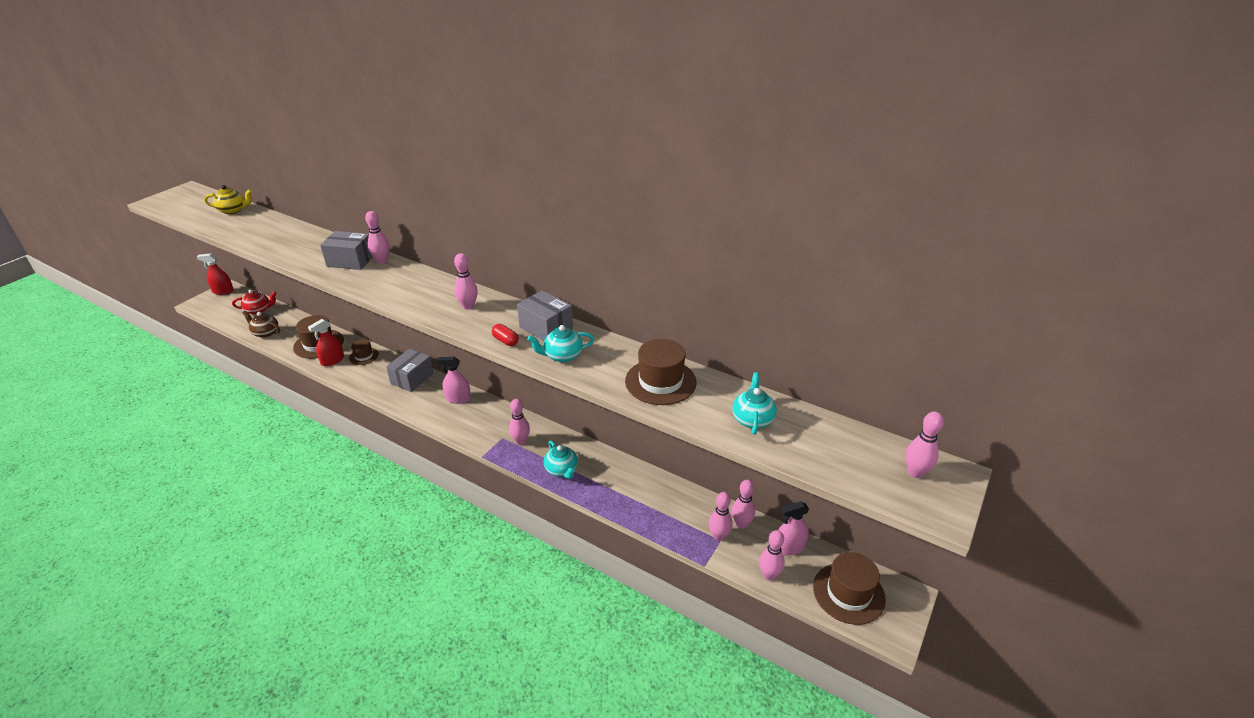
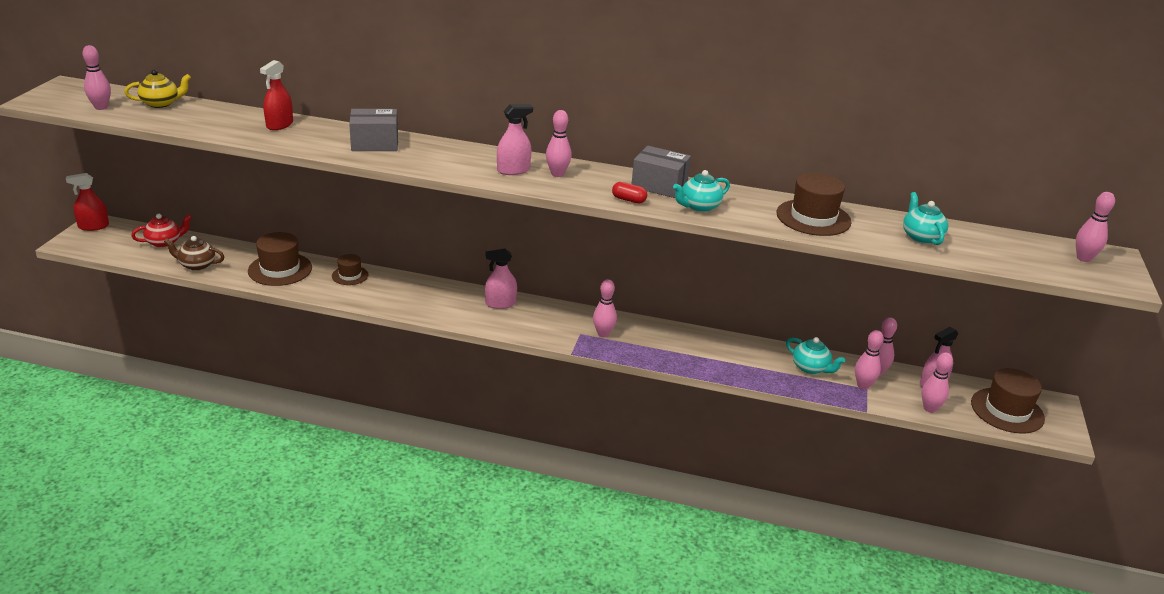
camera: 20 degrees left, 5 degrees down
red spray bottle [308,319,344,366] -> red spray bottle moved to [260,60,293,130]
pink bowling pin [365,211,389,264] -> pink bowling pin moved to [82,45,111,110]
grey box [386,349,434,392] -> none
turquoise teapot [544,441,578,479] -> turquoise teapot moved to [786,337,845,374]
none -> pink spray bottle [497,104,533,175]

